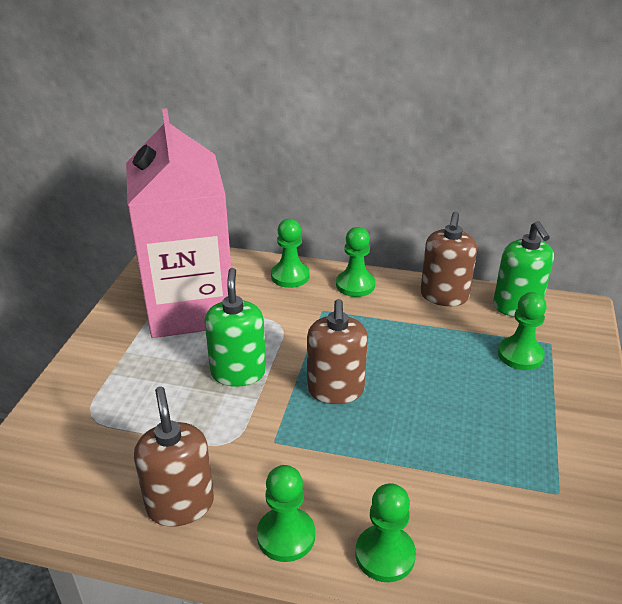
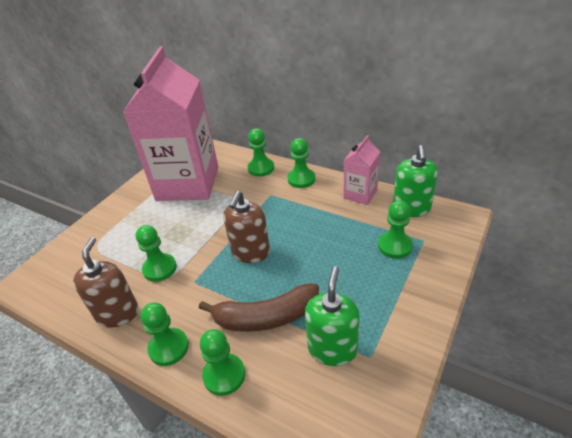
camera: 20 degrees right, 5 degrees up
green soap dispenser [204,268,266,387] -> green soap dispenser moved to [305,266,360,366]
brown soap dispenser [421,211,477,306] -> pink carton [344,135,380,205]
none -> green pawn [136,225,177,282]
none -> brown banana [199,283,319,332]

